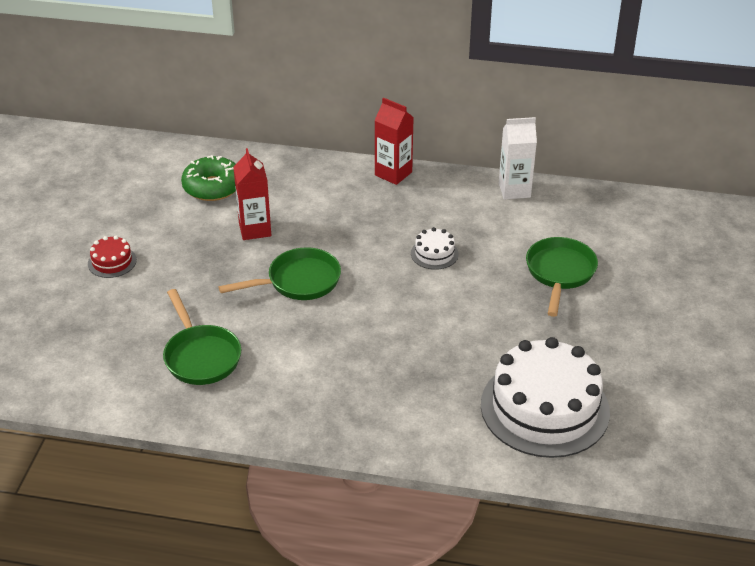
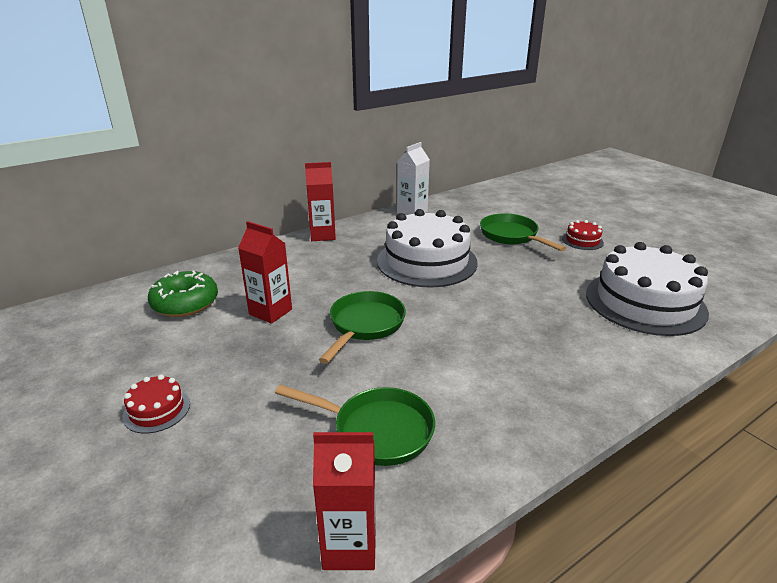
camera: 45 degrees left, 10 degrees down
white cake [411,227,459,270] -> white cake [377,209,478,288], size x2.34
none -> red carton [313,432,376,570]
none -> red cake [562,220,604,250]

